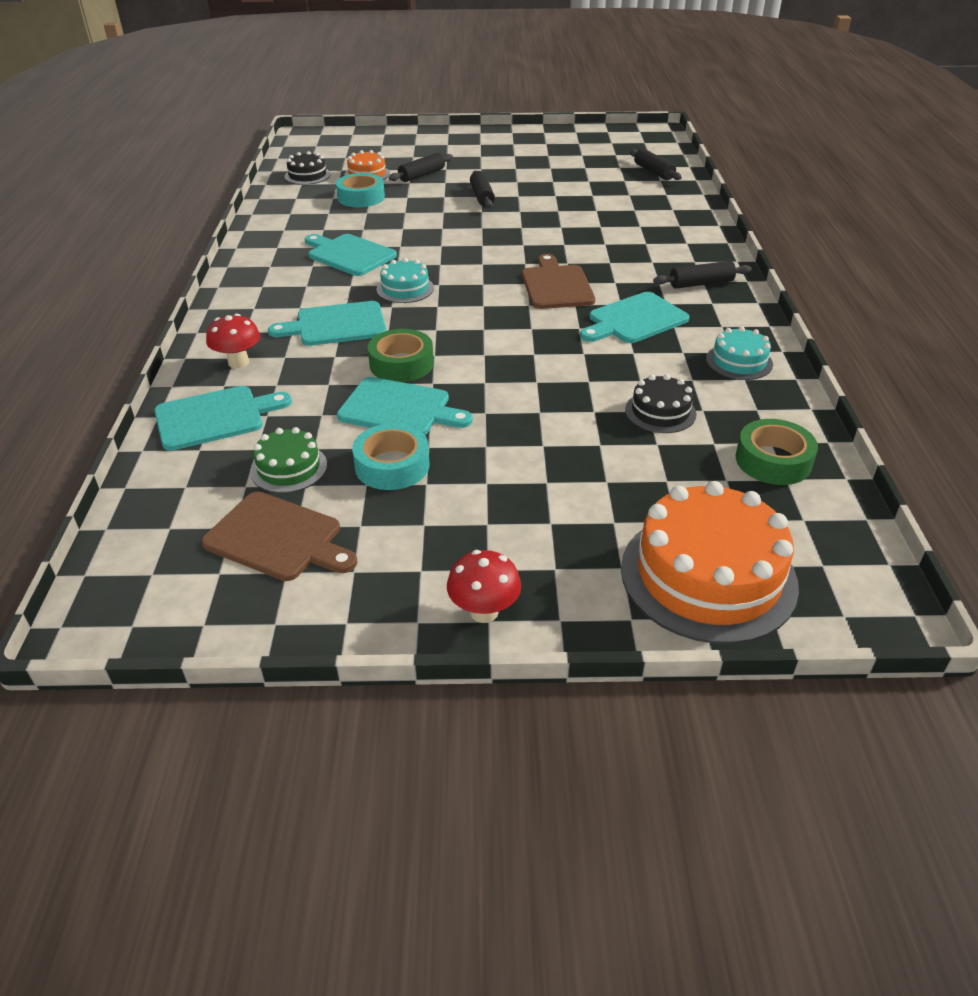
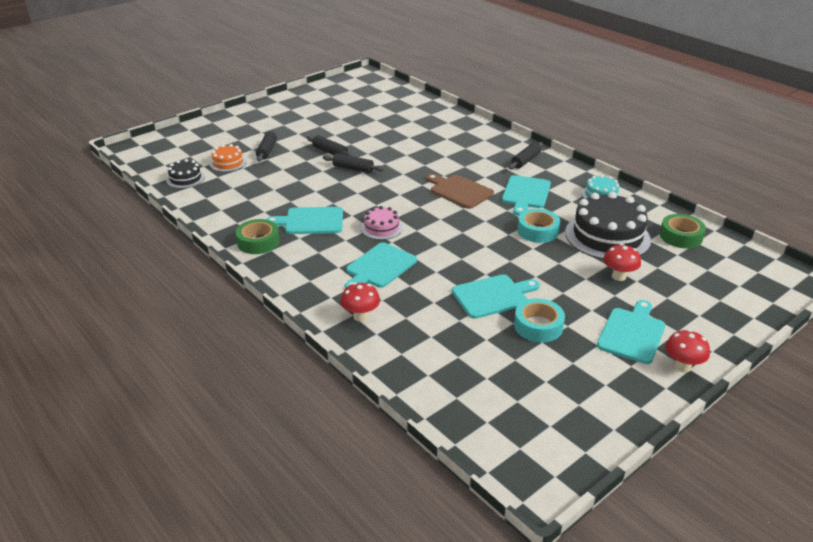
camera: 40 degrees left, 5 degrees down
turquoise cutting board [154,386,292,451] -> turquoise cutting board moved to [597,300,665,364]
brown cutting board [201,492,357,581] -> none
green cake [250,427,327,493] -> none
turquoise tape [336,173,385,207] -> turquoise tape moved to [517,209,560,243]
green tape [367,329,434,382] -> green tape moved to [235,219,280,254]
turquoise cake [376,258,434,303] -> pink cake [361,206,403,240]
orange cake [621,481,799,644] -> none
black cake [625,374,697,433] -> black cake [565,192,651,260], size x1.99
black rolling pin [630,148,682,180] -> black rolling pin moved to [323,153,384,173]
none -> red mushroom [604,244,641,281]

